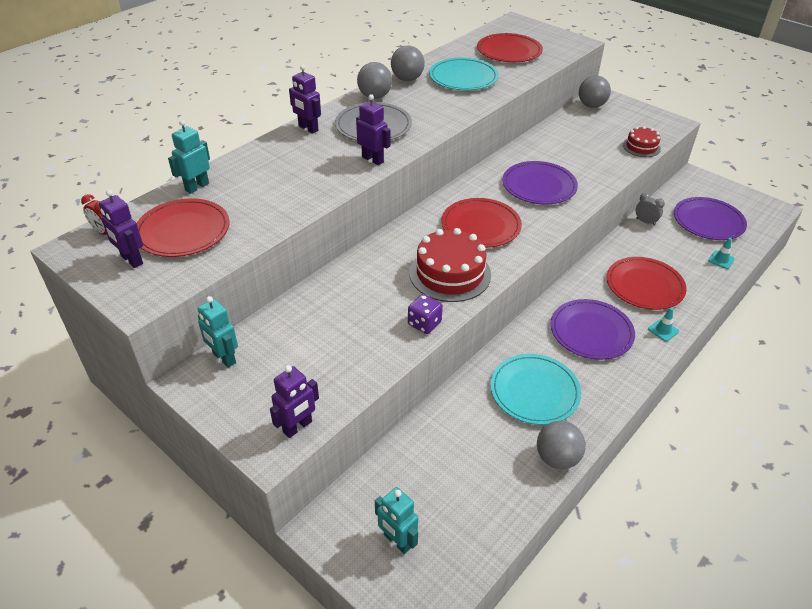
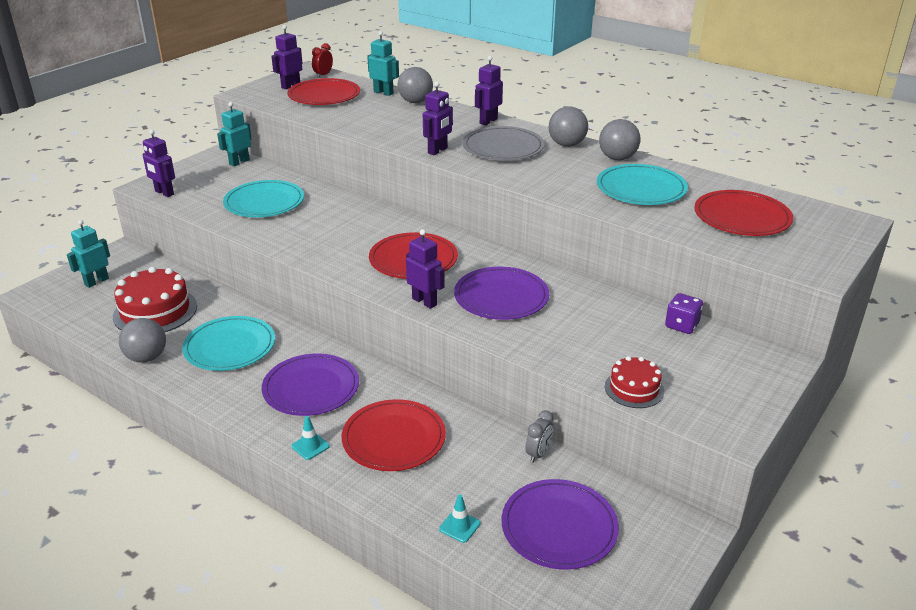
camera: 85 degrees right, 10 degrees down
purple dice [408,294,443,334] -> purple dice moved to [665,293,703,334]
red cake [409,228,491,302] -> red cake moved to [113,267,197,332]
grey ball [579,76,611,108] -> grey ball moved to [398,67,433,103]
none -> turquoise plate [223,180,304,217]
none -> purple robot [406,229,445,309]

